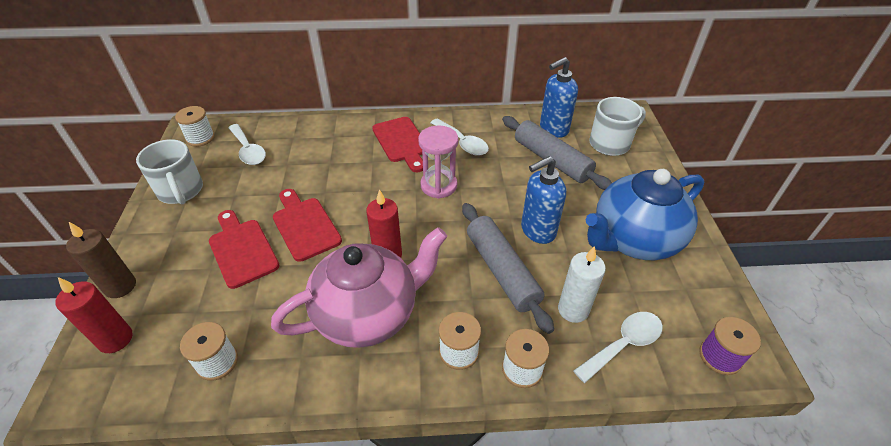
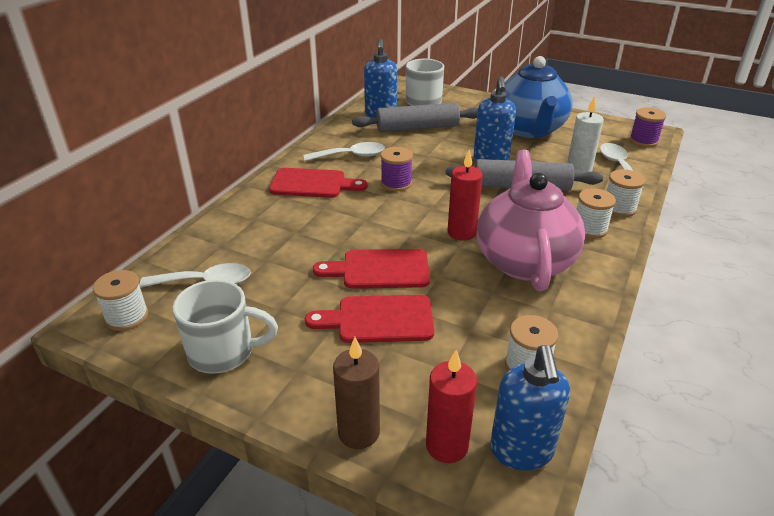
camera: 60 degrees left, 10 degrees down
pink hourglass [418,125,458,199] -> purple spool [381,147,413,191]
none -> blue soap dispenser [490,345,570,471]

